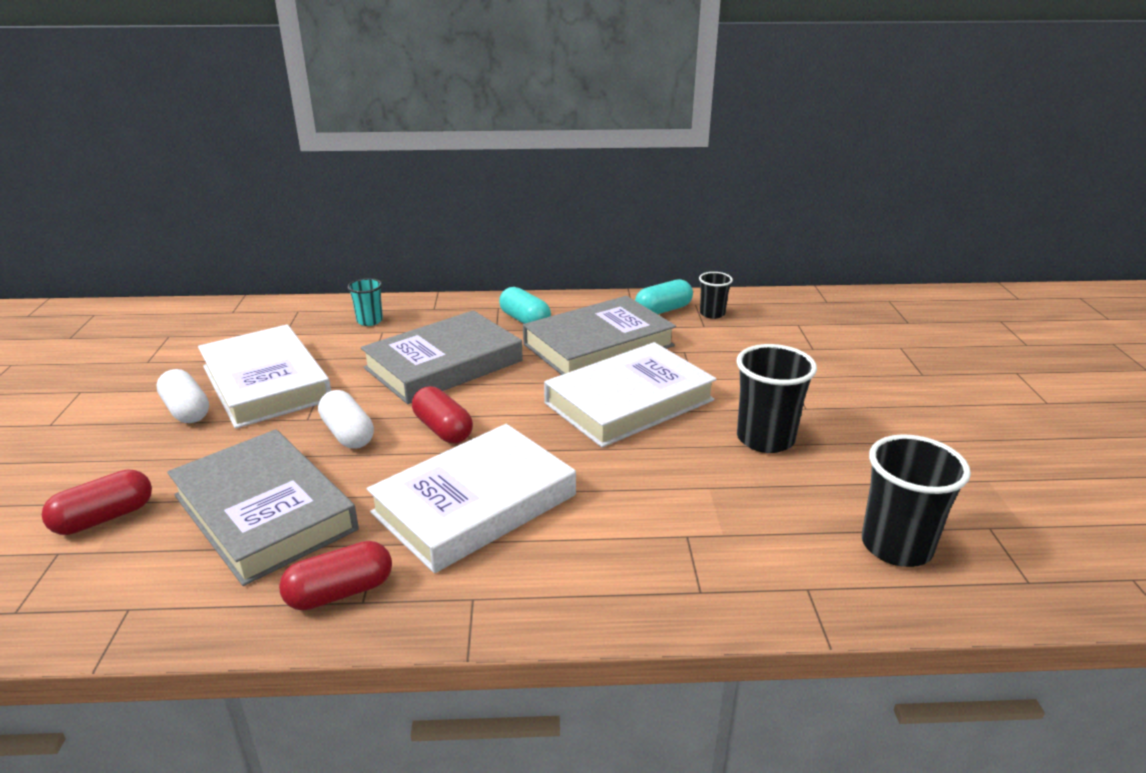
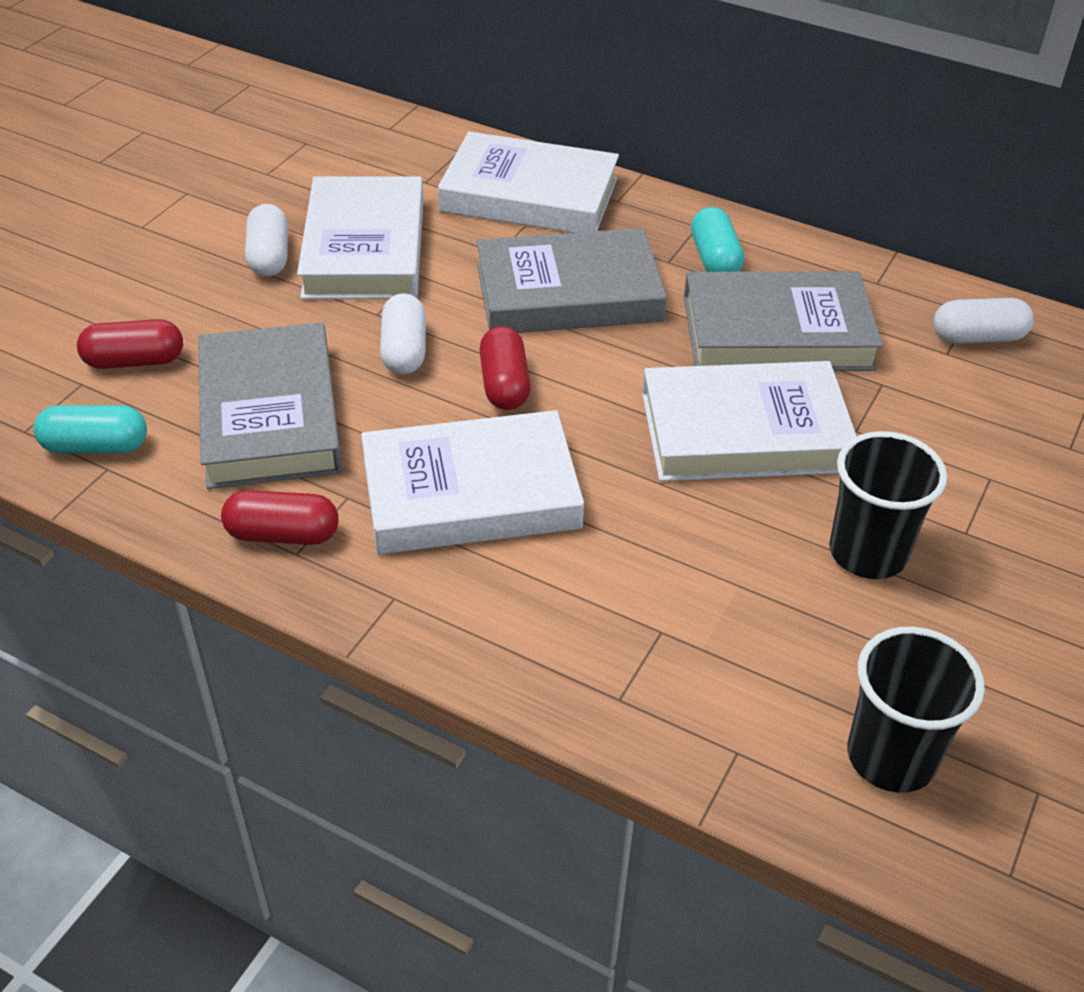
camera: 30 degrees right, 15 degrees up
turquoise cup [347,278,383,326] -> white book [438,131,619,233]
turquoise capsule [635,279,693,314] -> turquoise capsule moved to [33,405,147,453]
black cup [699,272,733,319] -> white capsule [933,298,1034,344]

